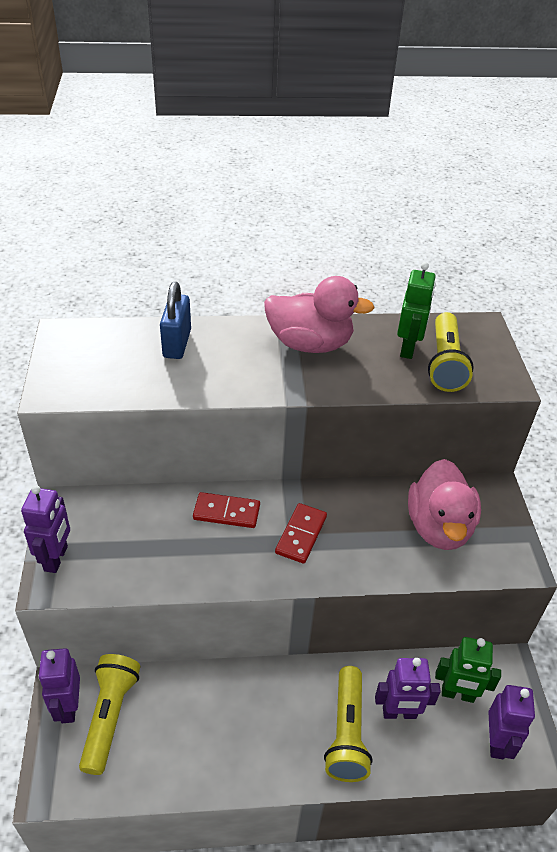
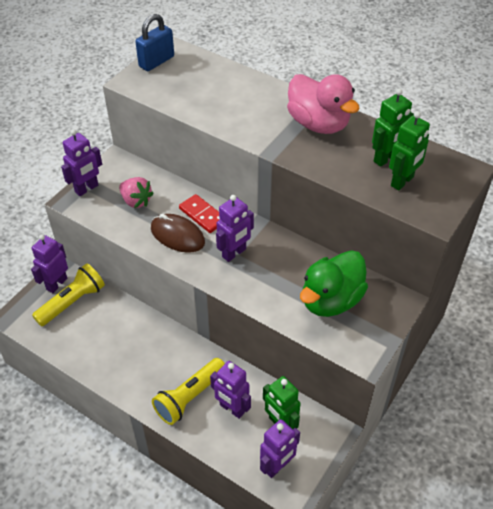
camera: 40 degrees right, 5 degrees up
blue padlock [160,282,191,359] -> blue padlock moved to [135,14,174,71]
red domino [275,503,327,564] -> purple robot [216,195,254,262]
pink duck [408,459,481,550] -> green duck [300,250,368,317]
yellow flashlight [428,312,474,392] -> green robot [389,111,430,191]
none -> pink strawberry [119,177,154,208]
none -> brown mouse [151,214,205,253]

